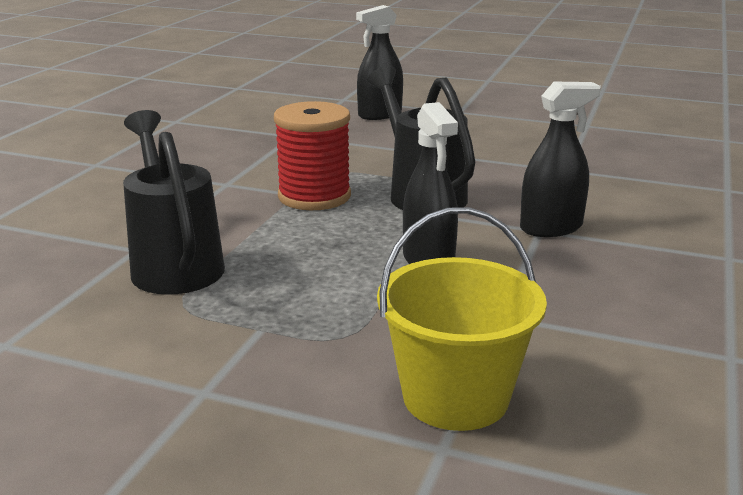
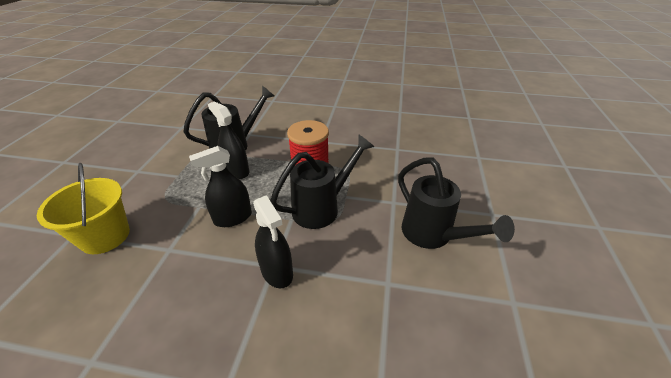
camera: 80 degrees right, 15 degrees up
black spray bottle [356,5,403,120] -> black spray bottle moved to [208,101,249,179]
none -> black watering can [398,157,515,249]

